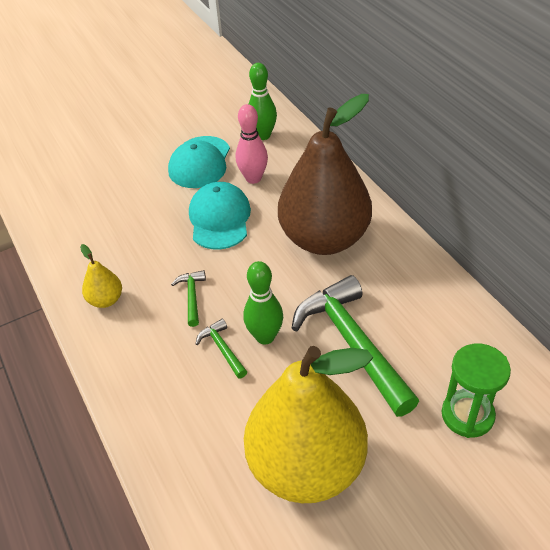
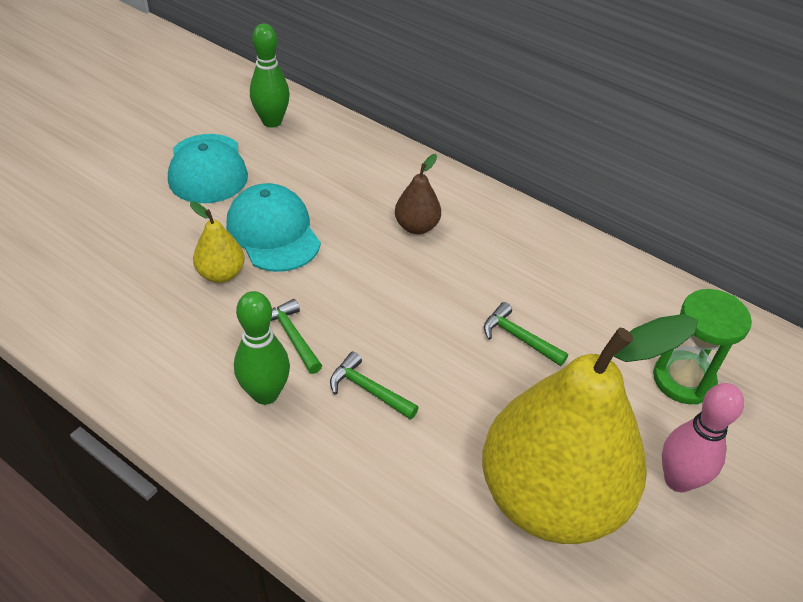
camera: 30 degrees left, 0 degrees up
yellow pear [80,244,122,308] -> yellow pear moved to [190,202,245,283]
pink bowling pin [236,104,268,184] -> pink bowling pin moved to [662,383,744,492]
green bowling pin [243,261,283,344] -> green bowling pin moved to [234,291,290,405]
brown pear [278,94,372,255] -> brown pear [395,154,441,234], size x0.40
green hammer [292,275,419,417] -> green hammer [484,302,568,366], size x0.44

